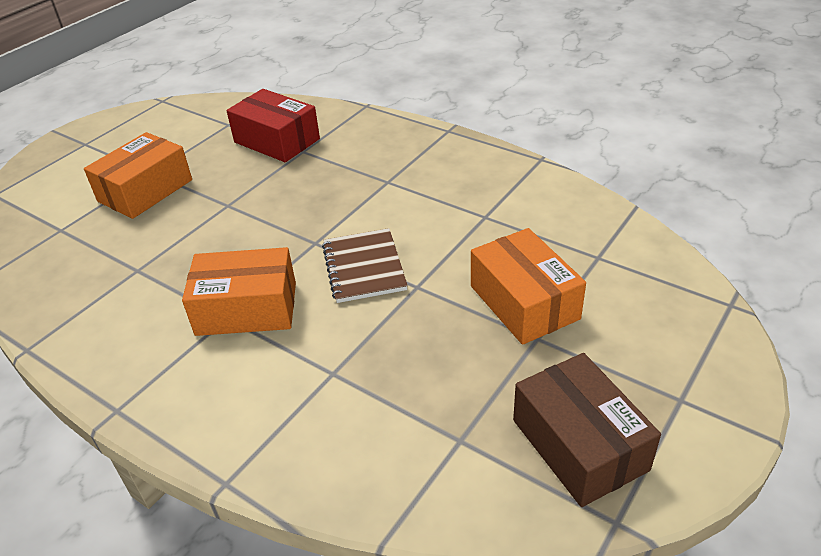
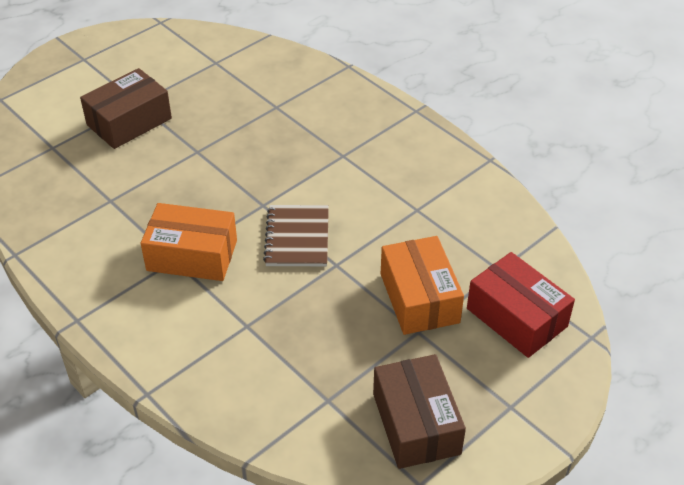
camera: 10 degrees right, 5 degrees up
orange box [84,132,192,219] -> brown box [80,68,172,149]
red box [226,89,320,162] -> red box moved to [467,252,575,358]

